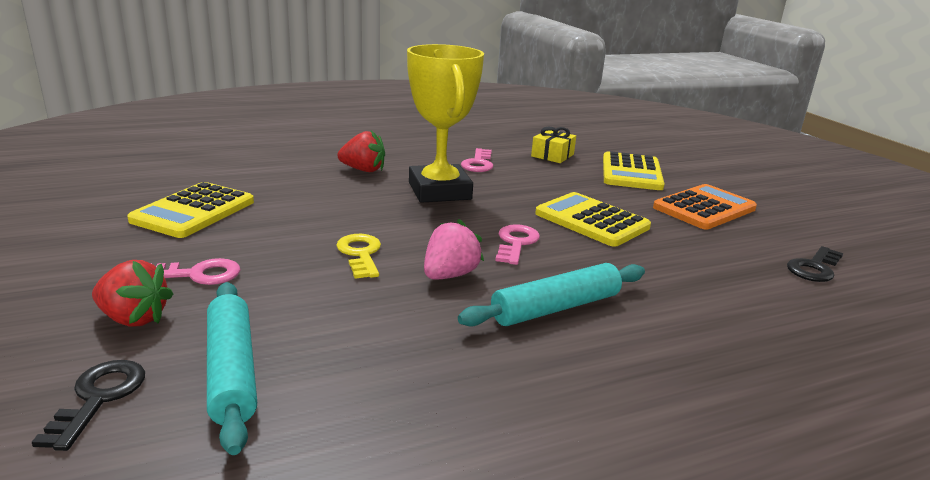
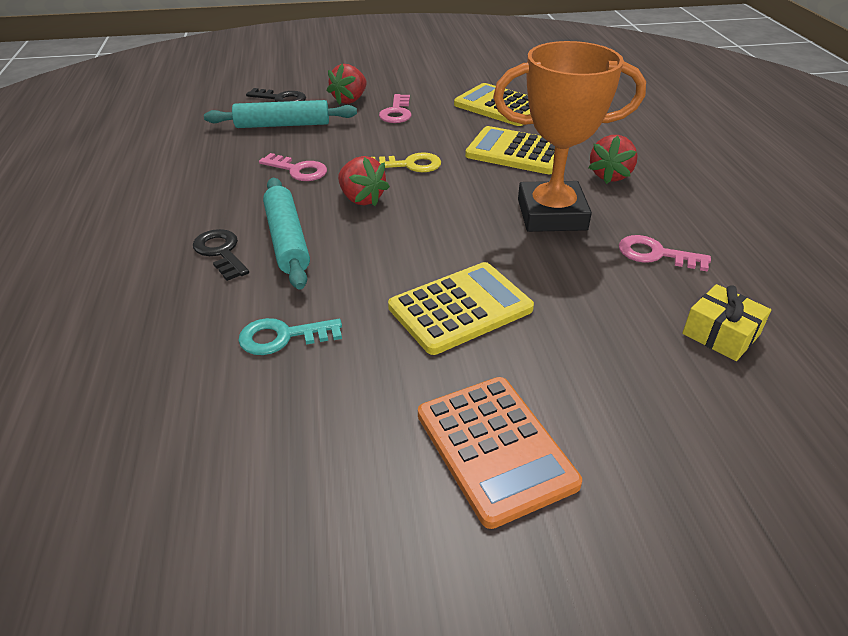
camera: 105 degrees right, 15 degrees up
yellow trophy [407,44,484,203] -> orange trophy [493,41,646,232]
pink strawberry [424,219,484,280] -> red strawberry [338,156,390,206]
pink key [495,224,540,265] -> pink key moved to [259,153,327,181]
yellow calculator [603,151,665,190] -> yellow calculator moved to [465,126,555,174]
black key [787,246,843,282] -> black key moved to [193,229,249,281]
none -> turquoise key [238,318,342,355]

